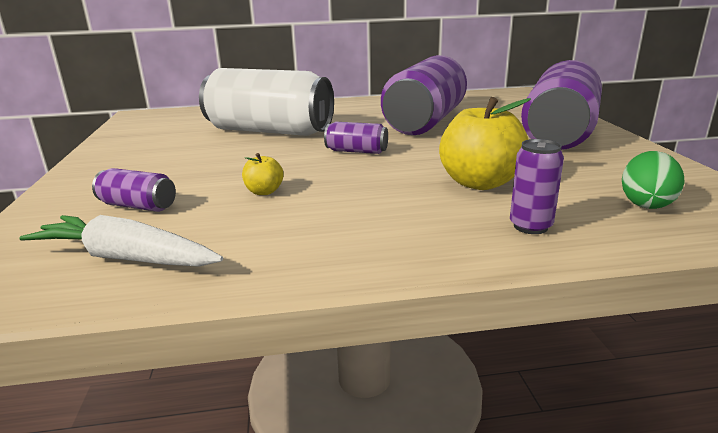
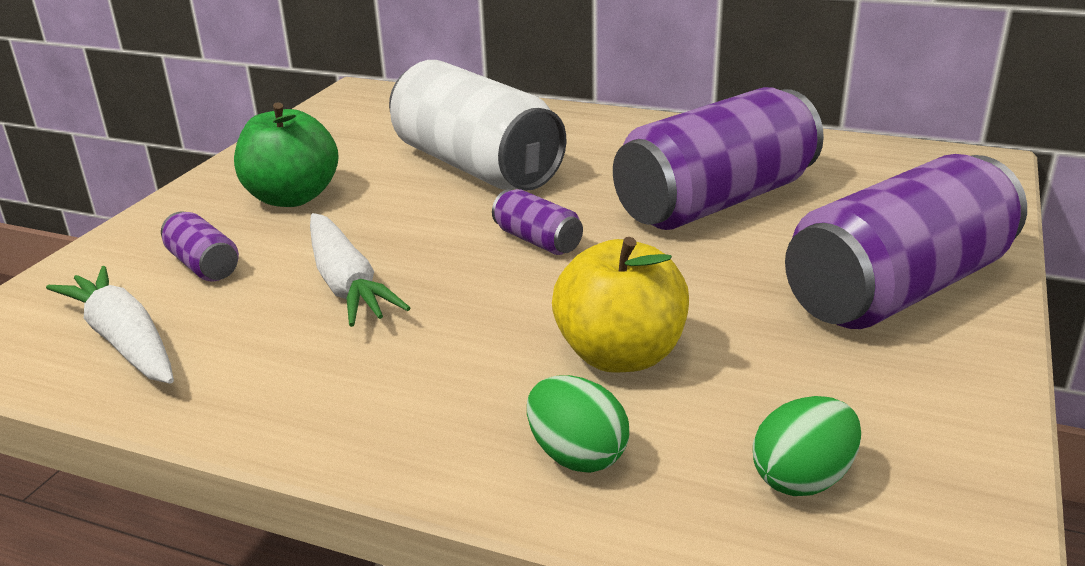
camera: 30 degrees right, 5 degrees up
yellow apple [242,153,284,195] -> white carrot [310,213,410,327]
purple can [510,139,564,234] -> green egg [527,375,629,473]
none -> green apple [234,102,339,207]

